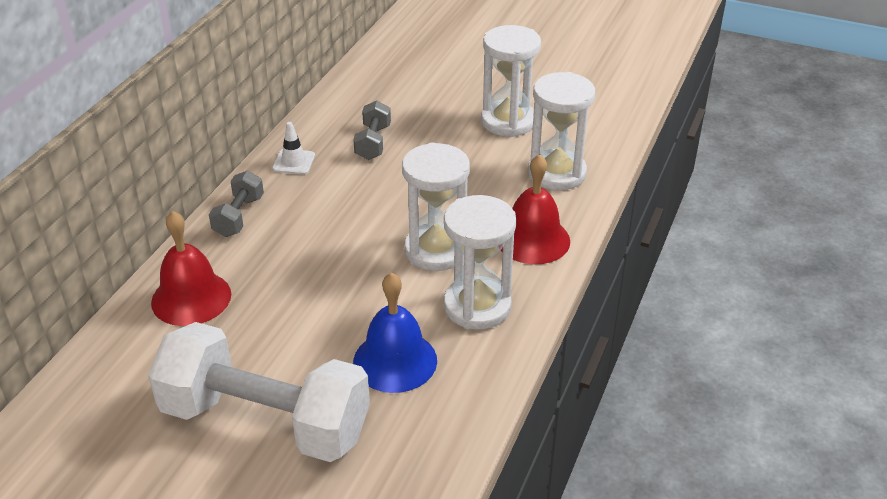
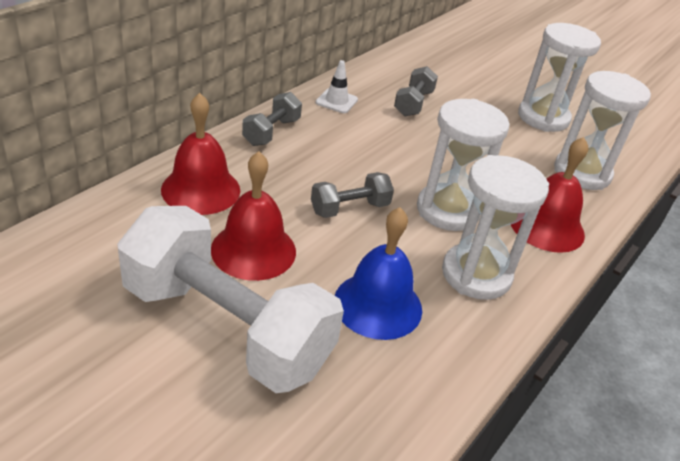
camera: 10 degrees right, 0 degrees up
none -> red bell [211,151,296,281]
none -> grey dumbbell [311,172,394,218]

